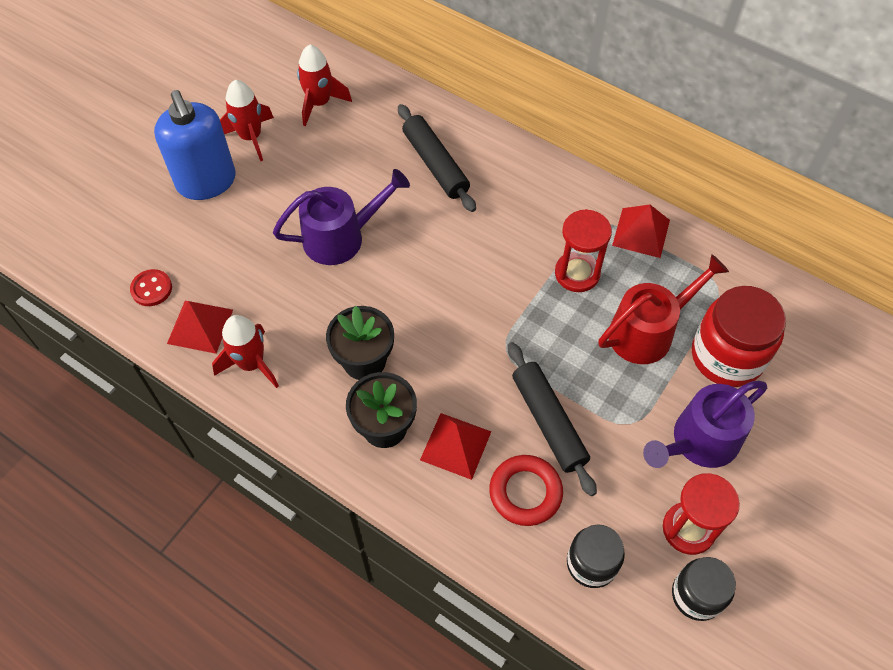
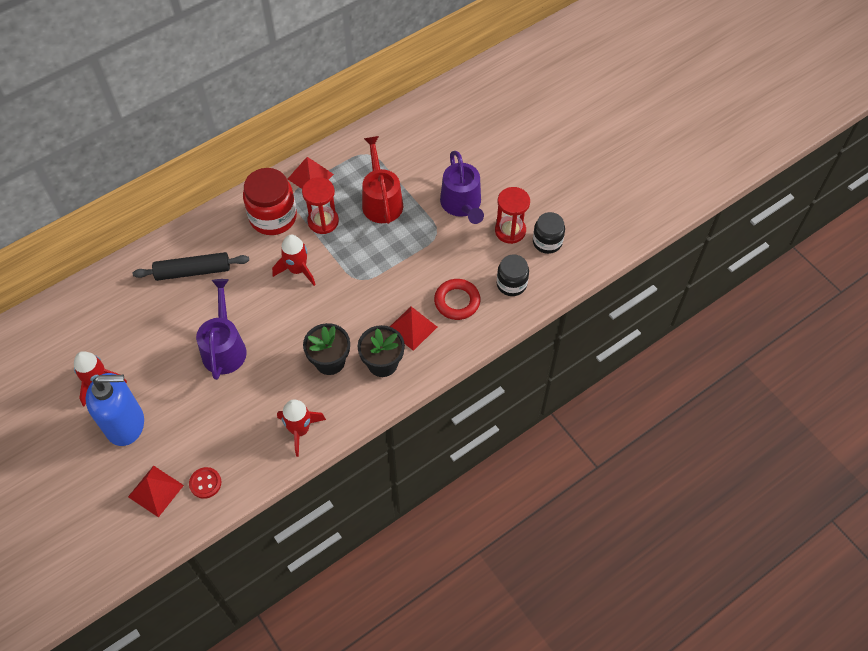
camera: 70 degrees left, 0 degrees up
red pyramid [167,301,233,354] -> red pyramid moved to [128,466,184,517]
red rocket [297,45,352,126] -> red rocket moved to [272,235,316,286]
black rolling pin [508,342,597,496] -> none
red jar [692,286,786,387] -> red jar moved to [243,168,297,235]

